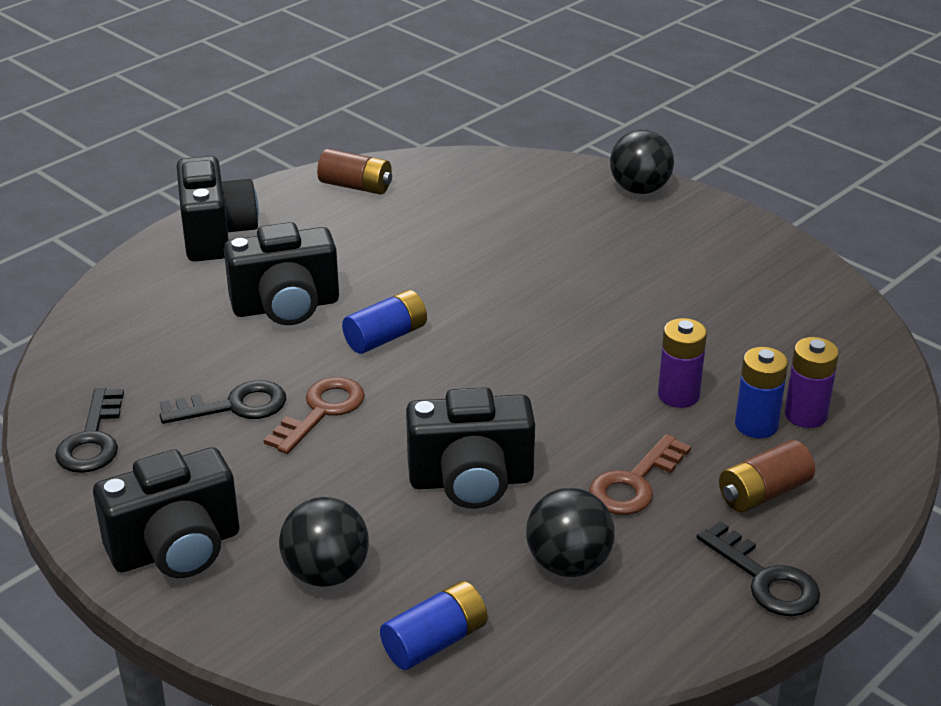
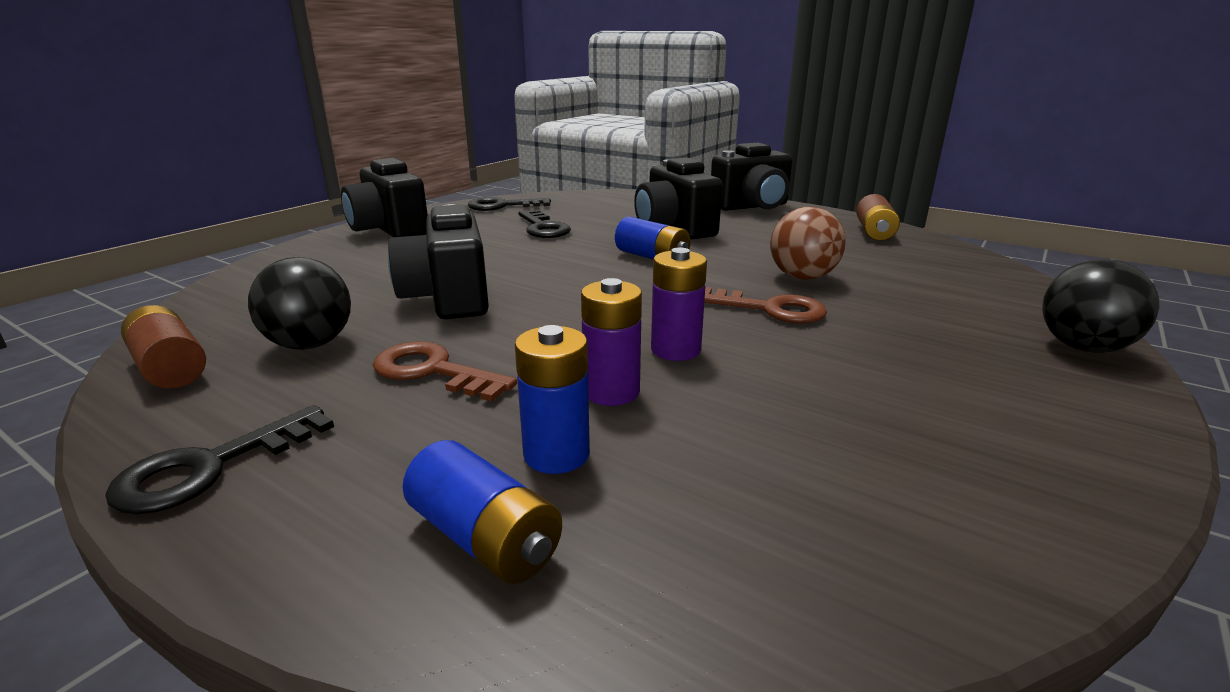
camera: 80 degrees right, 10 degrees down
brown key [264,377,365,454] -> brown key moved to [704,287,827,323]
black ball [279,497,369,587] -> none
blue battery [380,581,488,670] -> blue battery moved to [403,440,562,584]
brown battery [719,440,815,513] -> brown battery moved to [121,305,206,389]
purple battery [785,337,839,428] -> purple battery moved to [651,248,707,361]
none -> brown ball [770,207,846,280]

